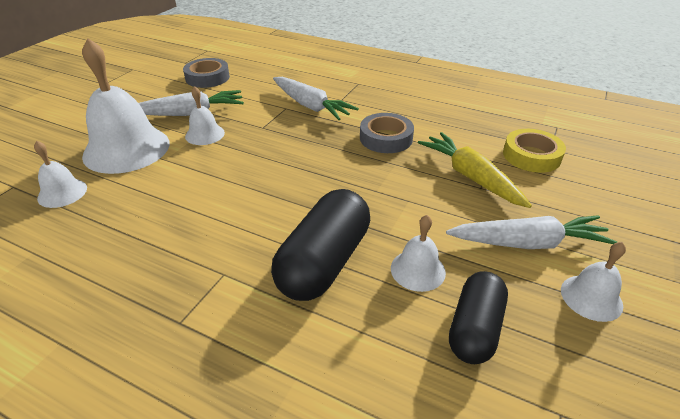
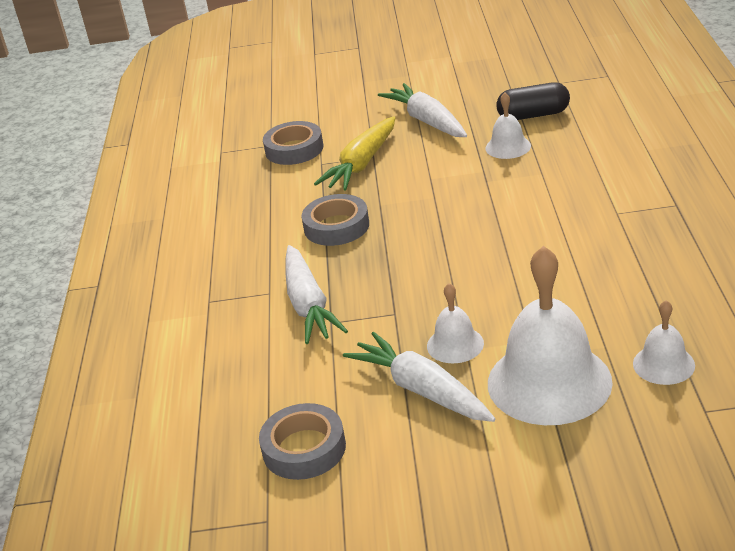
camera: 115 degrees left, 5 degrees down
black capsule [271,189,370,301] -> none
white carrot [273,77,359,120] -> white carrot turned 150 degrees clockwise [285,245,348,344]
yellow tape [503,129,566,173] -> grey tape [263,121,323,165]
white bell [561,242,626,322] -> none

